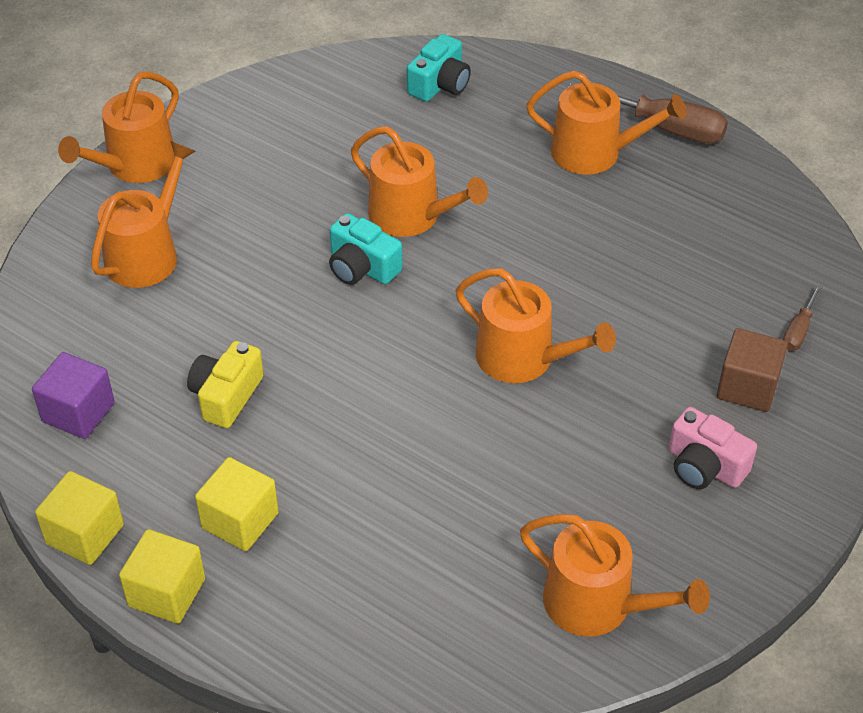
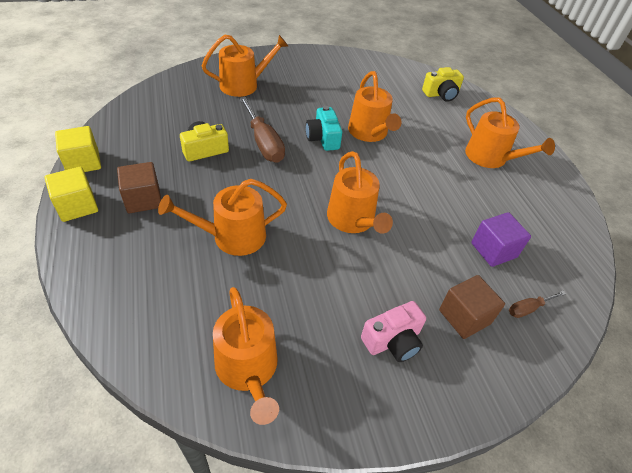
camera: 35 degrees right, 0 degrees up
purple cube [32,352,115,439] -> purple cube moved to [471,212,531,267]
orange watering can [58,71,178,183] -> orange watering can moved to [158,179,287,256]
yellow cube [195,457,279,551] -> brown cube [117,162,161,213]
turquoise camera [407,34,471,102] -> yellow camera [422,67,464,102]
brown screwdriver [569,81,728,144] -> brown screwdriver moved to [239,97,285,163]
pink camera [669,407,757,489] -> pink camera turned 105 degrees counterclockwise [361,301,426,362]

